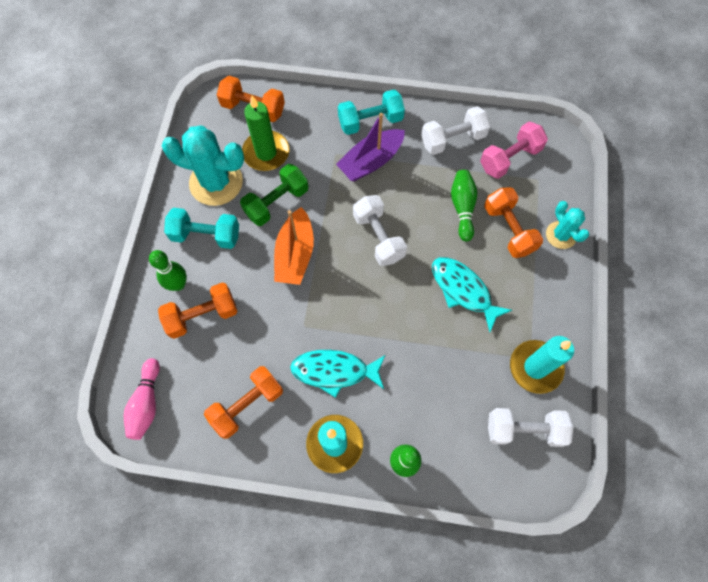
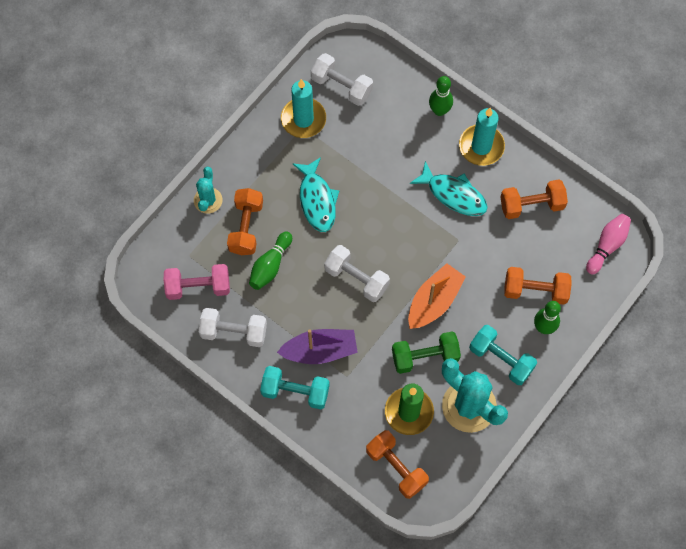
camera: 150 degrees left, 0 degrees up
white dumbbell [353,195,407,266] -> white dumbbell turned 60 degrees counterclockwise [324,245,390,302]

